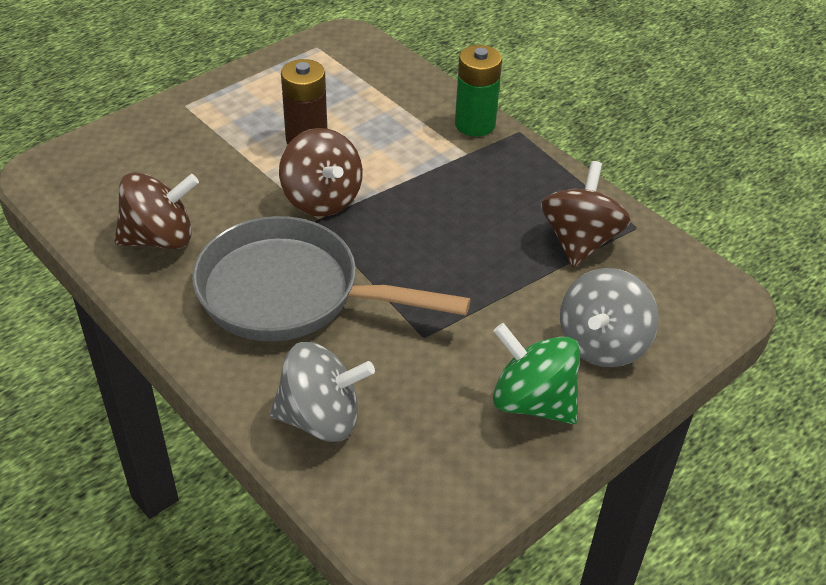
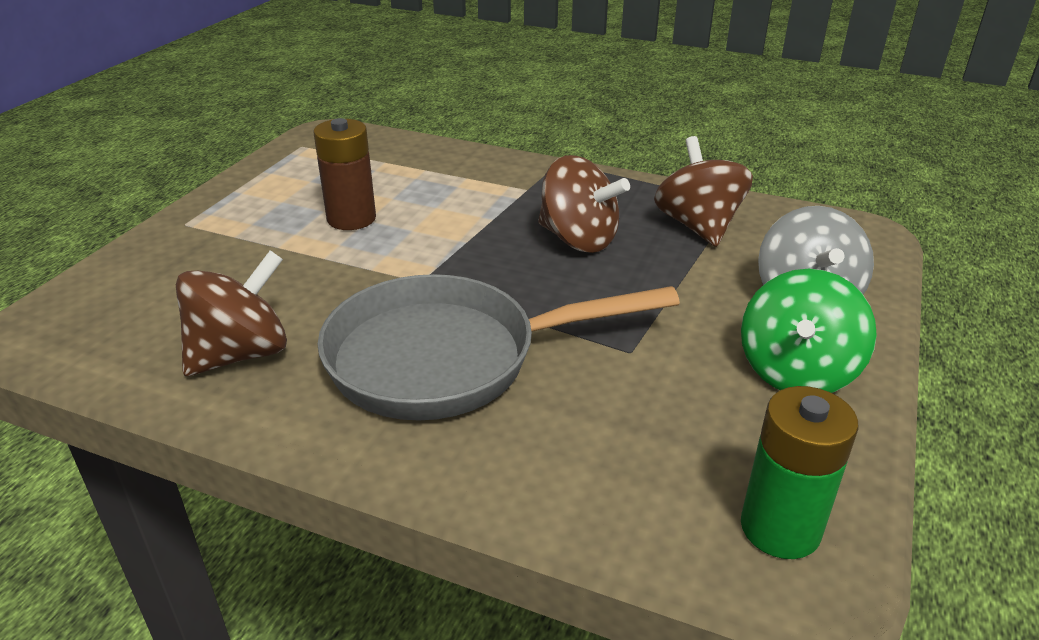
camera: 25 degrees left, 10 degrees down
grey spinning top [270,342,375,442] -> none
brown spinning top [279,128,363,216] -> brown spinning top moved to [538,155,630,253]
green battery [455,45,502,137] -> green battery moved to [741,386,858,559]
green spinning top [493,323,580,424] -> green spinning top turned 75 degrees counterclockwise [741,269,877,393]

